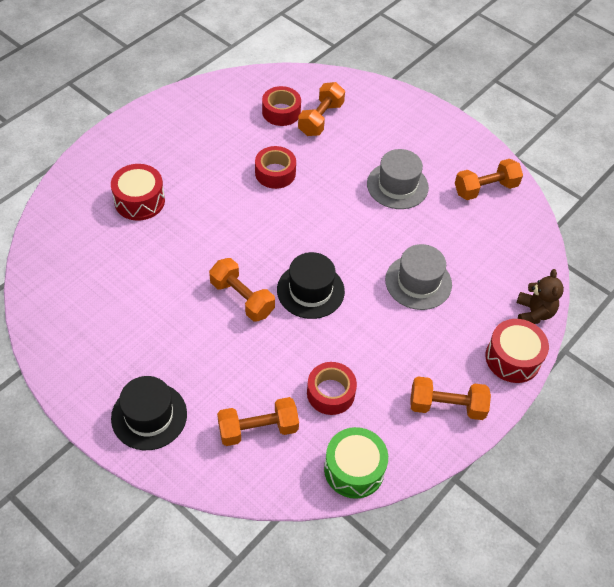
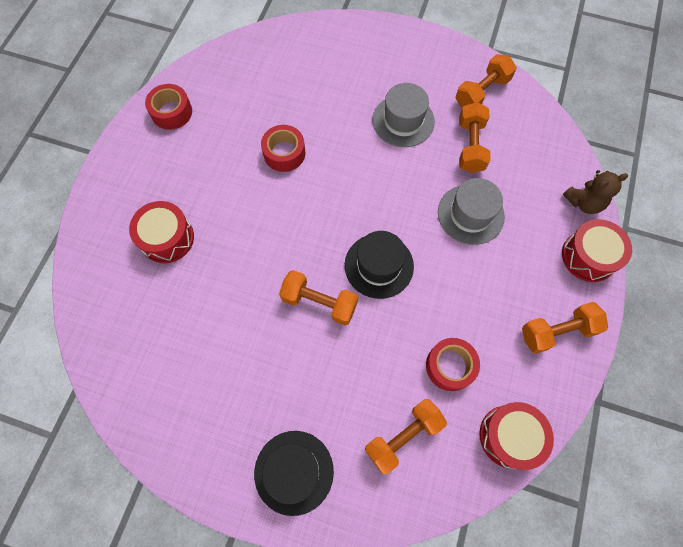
camera: 20 degrees left, 15 degrees up
red tape [262,86,301,126] -> red tape moved to [145,84,192,130]
orange dumbbell [298,82,345,136] -> orange dumbbell moved to [459,102,490,173]
green drum [324,427,388,499] -> red drum [480,402,554,470]
brown teddy bear [517,269,564,324] -> brown teddy bear turned 90 degrees clockwise [563,170,628,214]

